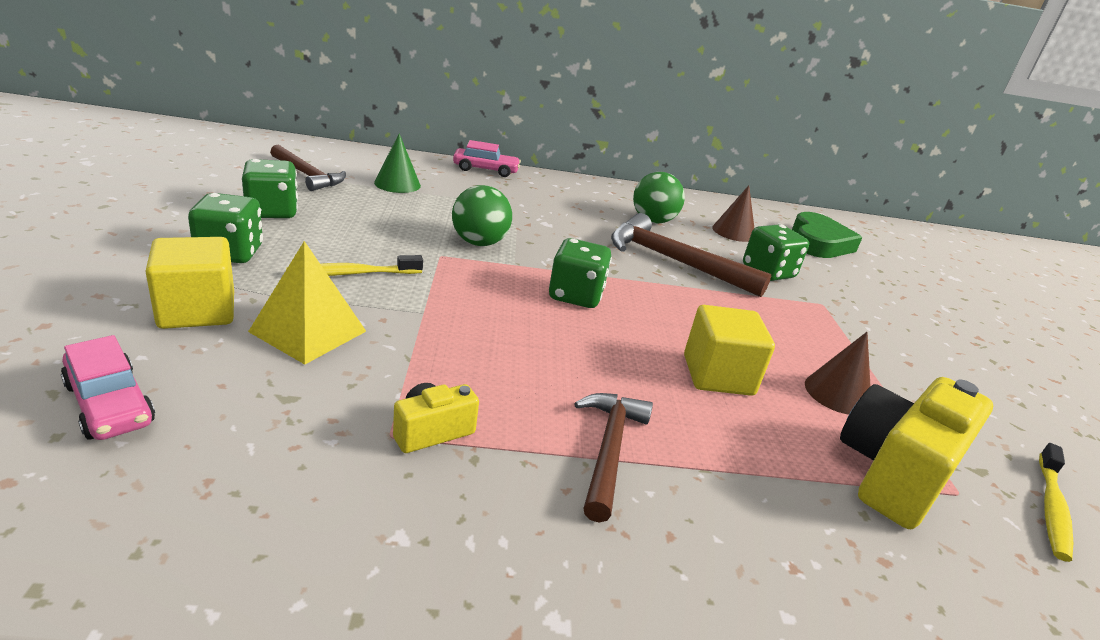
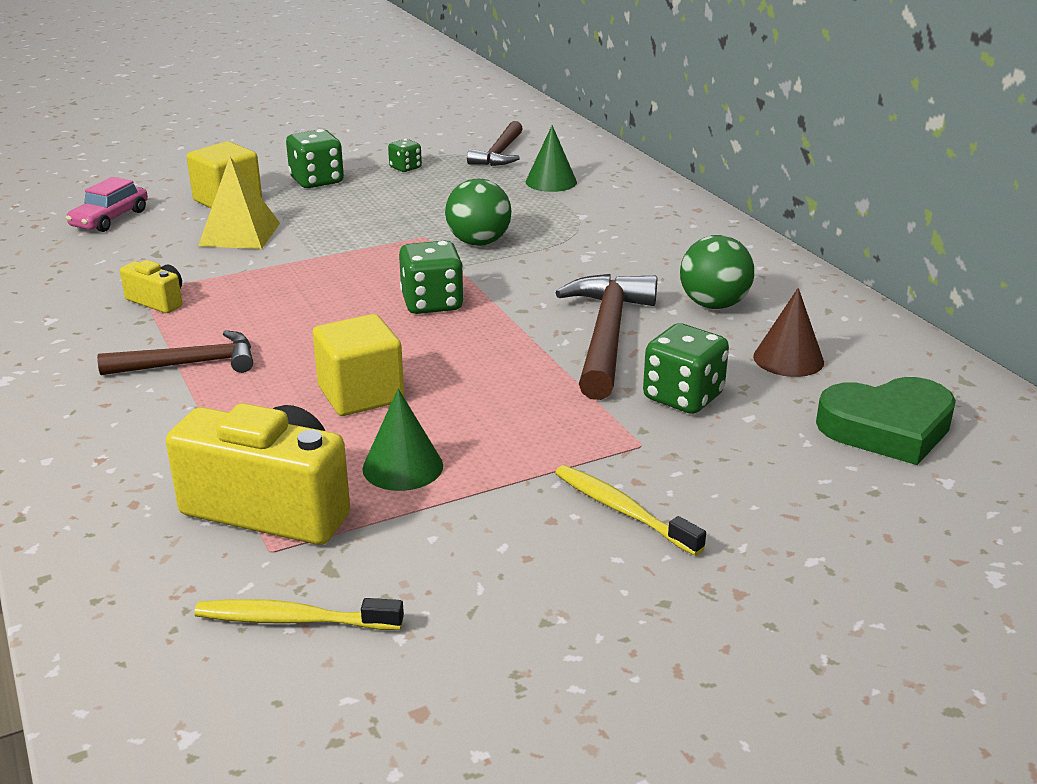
camera: 70 degrees right, 0 degrees up
green dice [242,159,298,218] -> green dice [388,139,422,172], size x0.58
yellow toothbrush [286,255,423,276] -> yellow toothbrush moved to [555,465,706,556]
pink car [453,140,521,177] -> none
brown cone [805,332,870,414] -> green cone [362,388,443,491]

